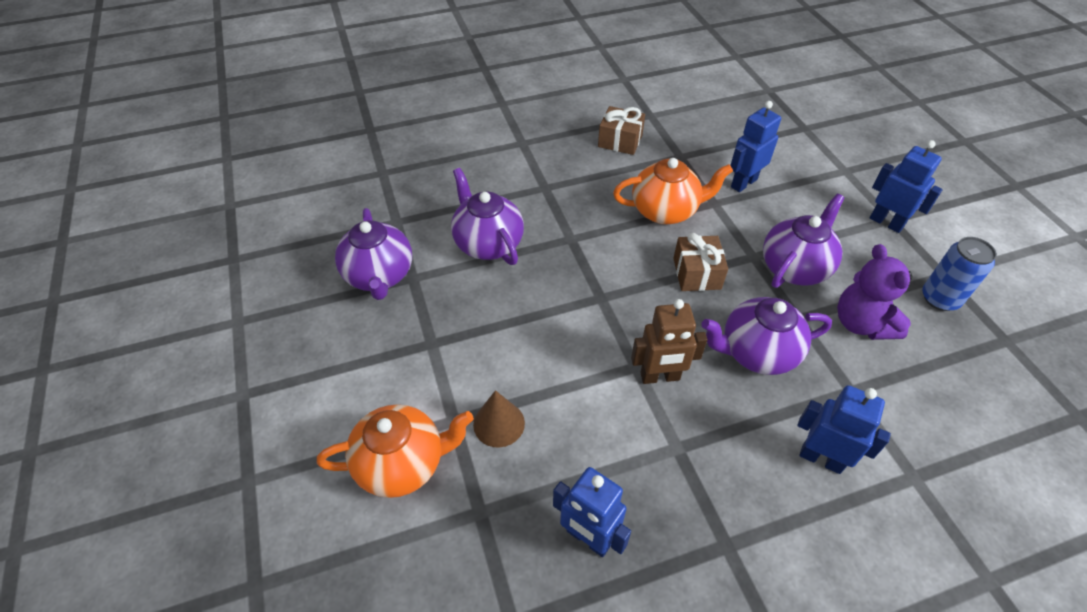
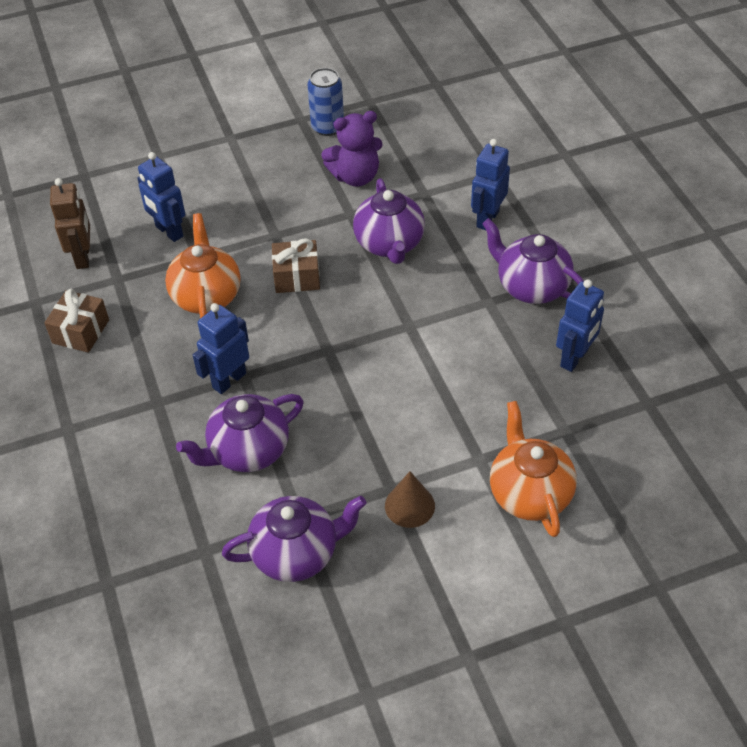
camera: 90 degrees left, 0 degrees up
brown cone [473,390,525,447] -> brown cone moved to [385,471,435,528]
brown robot [631,299,707,384] -> brown robot moved to [50,178,90,269]
purple teapot [763,193,845,288] -> purple teapot moved to [482,218,584,304]
blue robot [870,140,943,233] -> blue robot moved to [193,303,249,394]

